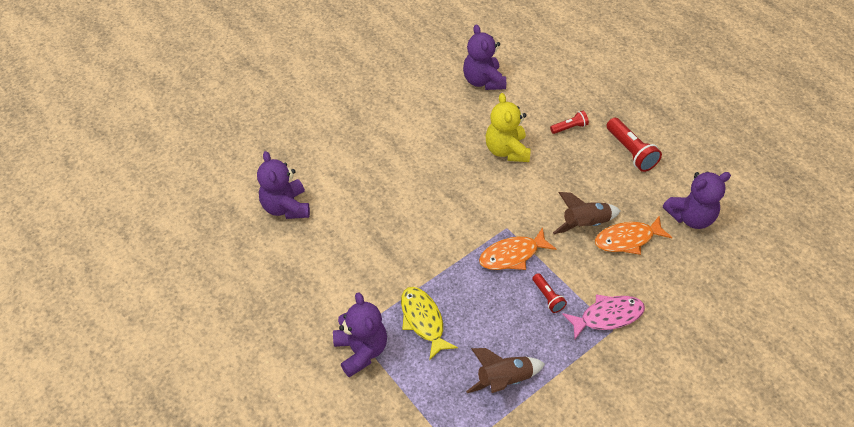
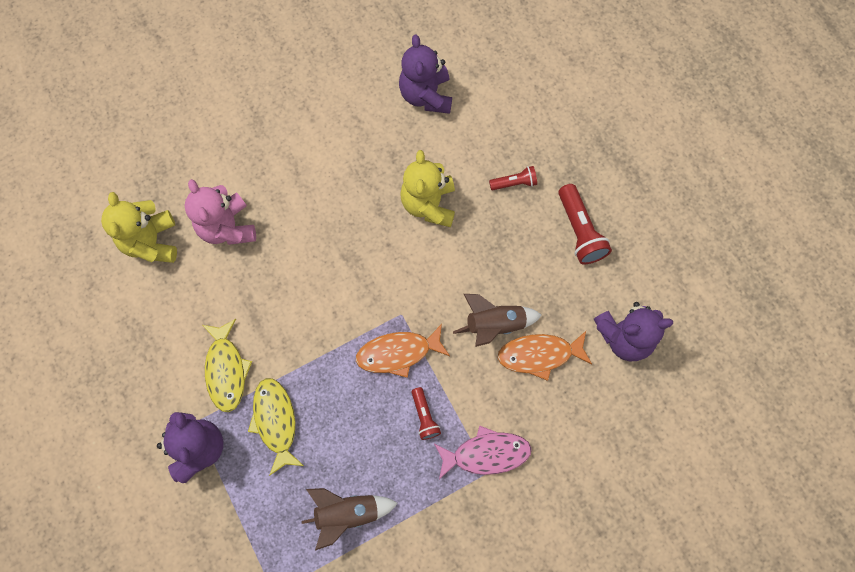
camera: 10 degrees right, 20 degrees up
purple teddy bear [257,151,310,219] -> yellow teddy bear [101,192,177,263]
none -> pink teddy bear [185,179,256,245]
none -> yellow fish [202,319,252,412]

